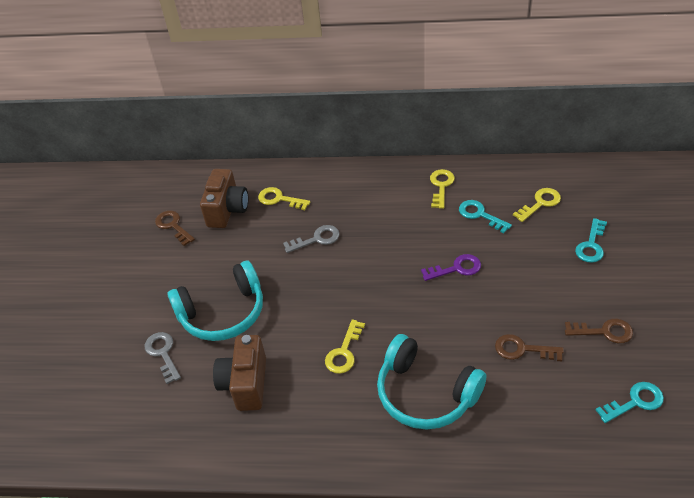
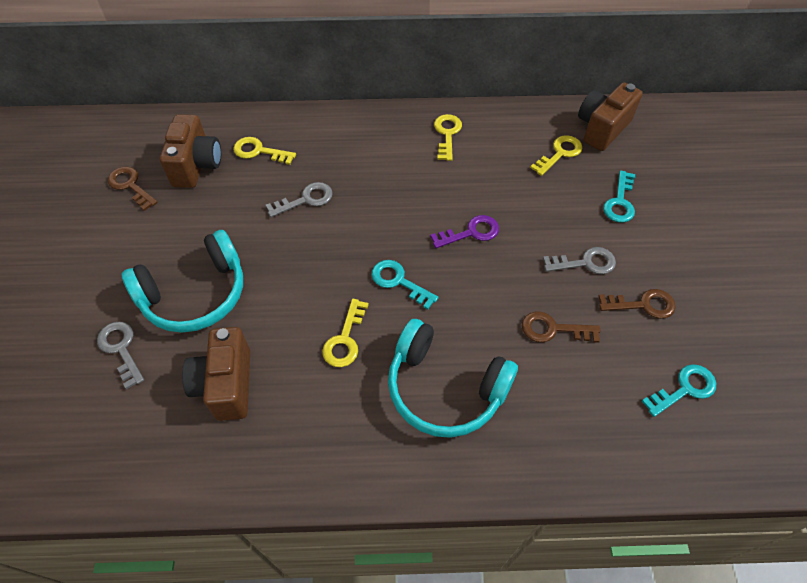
camera: 10 degrees left, 10 degrees up
turquoise key [459,200,512,233] -> turquoise key moved to [371,260,439,309]
none -> grey key [543,247,616,274]
none -> brown camera [578,82,643,151]

